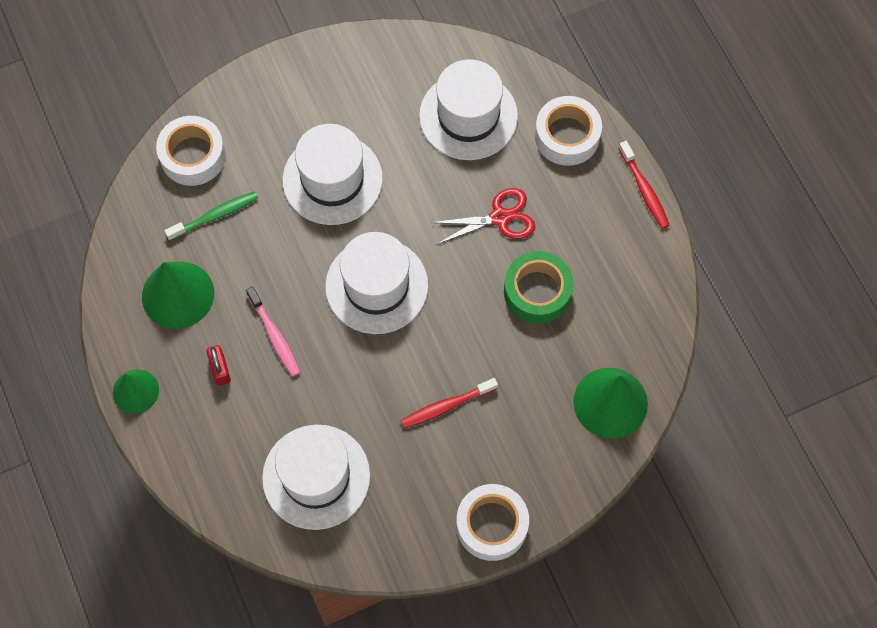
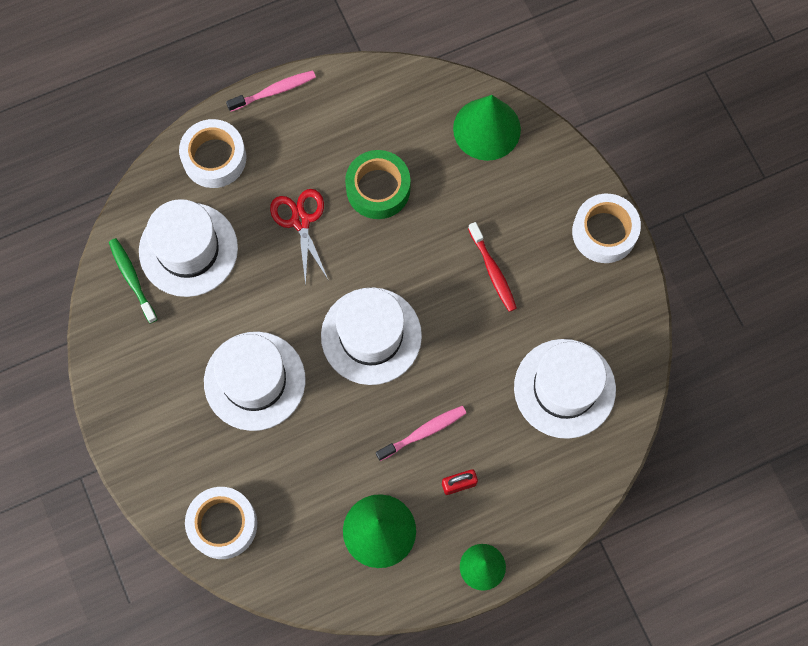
camera: 90 degrees left, 5 degrees up
green toothbrush [165,191,258,241] -> green toothbrush moved to [109,238,158,323]
red toothbrush [618,141,669,229] -> pink toothbrush [226,70,316,112]

